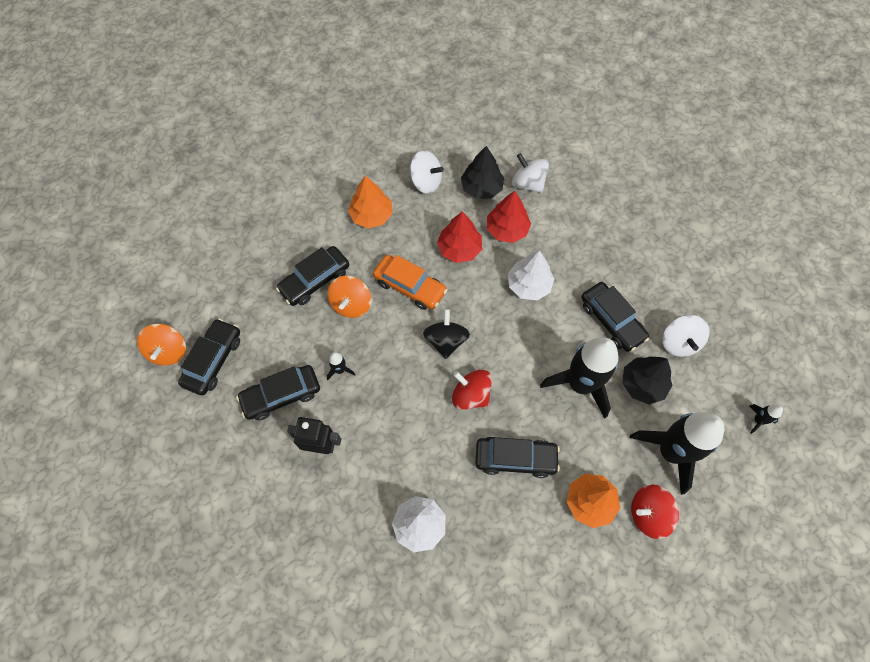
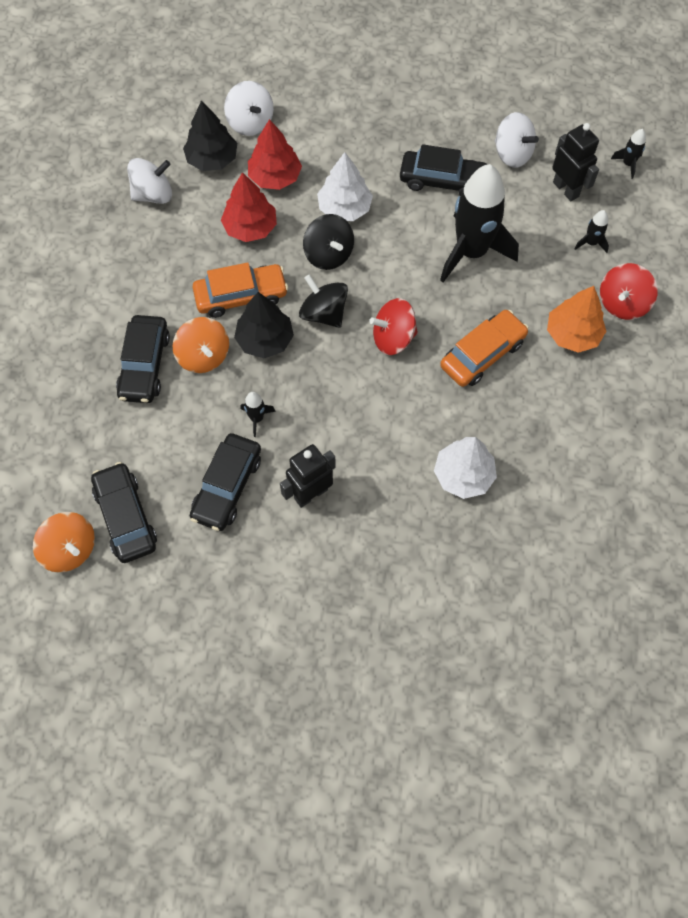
camera: 45 degrees left, 0 degrees up
orange tree [348,176,393,228] -> none
black car [476,437,560,478] -> orange car [440,310,529,387]
white spinning top [512,153,549,193] -> white spinning top turned 120 degrees counterclockwise [224,81,274,136]
black tree [622,356,672,404] -> black tree moved to [234,292,294,358]
black rocket [629,412,724,495] -> black rocket [574,210,609,253], size x0.40
none -> black spinning top [303,214,354,270]
none -> black robot [552,123,599,201]

